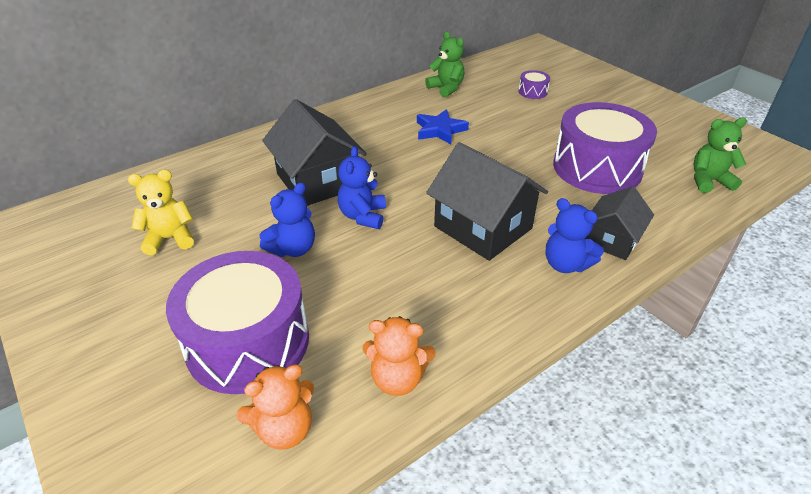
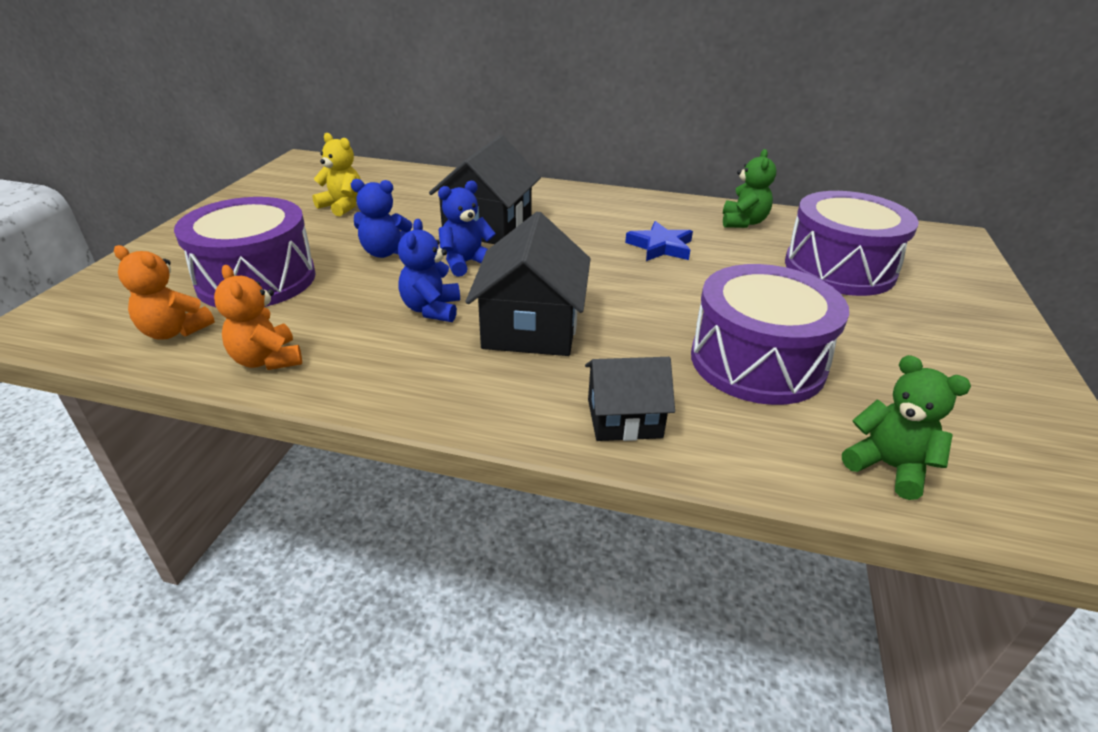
camera: 50 degrees right, 5 degrees down
purple drum [518,70,550,99] -> purple drum [785,191,919,296], size x2.50
blue teddy bear [546,198,604,273] -> blue teddy bear moved to [398,219,460,322]

